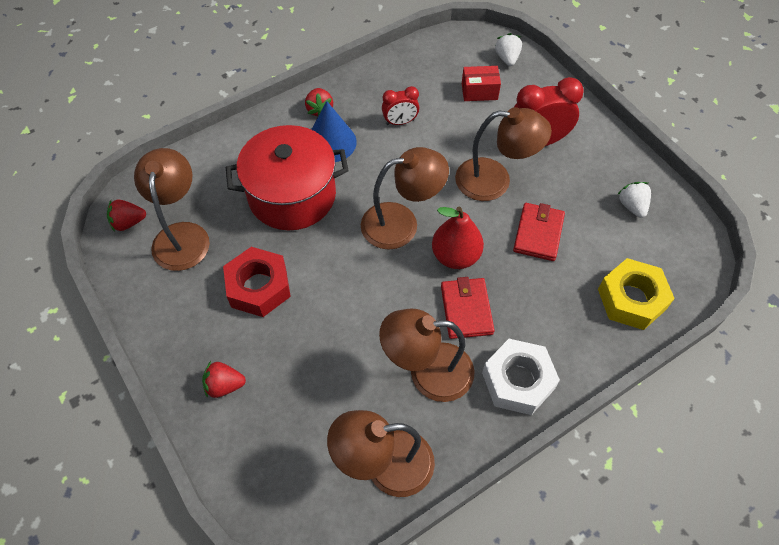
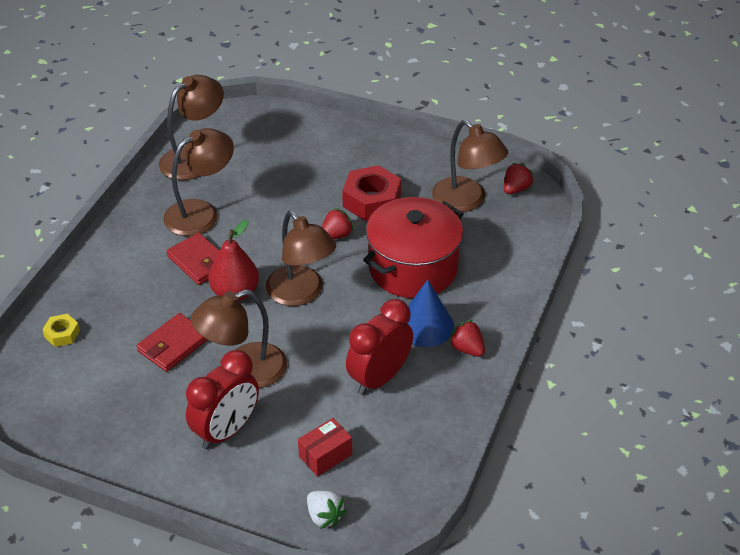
camera: 145 degrees right, 15 degrees down
red strawberry [202,361,246,398] -> red strawberry moved to [322,208,354,239]
brown lamp [361,147,449,249] -> brown lamp turned 75 degrees counterclockwise [266,211,336,306]
red clock [382,86,419,125] -> red clock [346,299,413,395], size x1.75
white nut [482,339,560,415] -> none
red wallet [513,203,565,261] -> red wallet turned 60 degrees clockwise [136,313,208,372]
yellow nut [598,258,675,330] -> yellow nut [42,314,80,347], size x0.52
white strawberry [617,182,651,218] -> none

